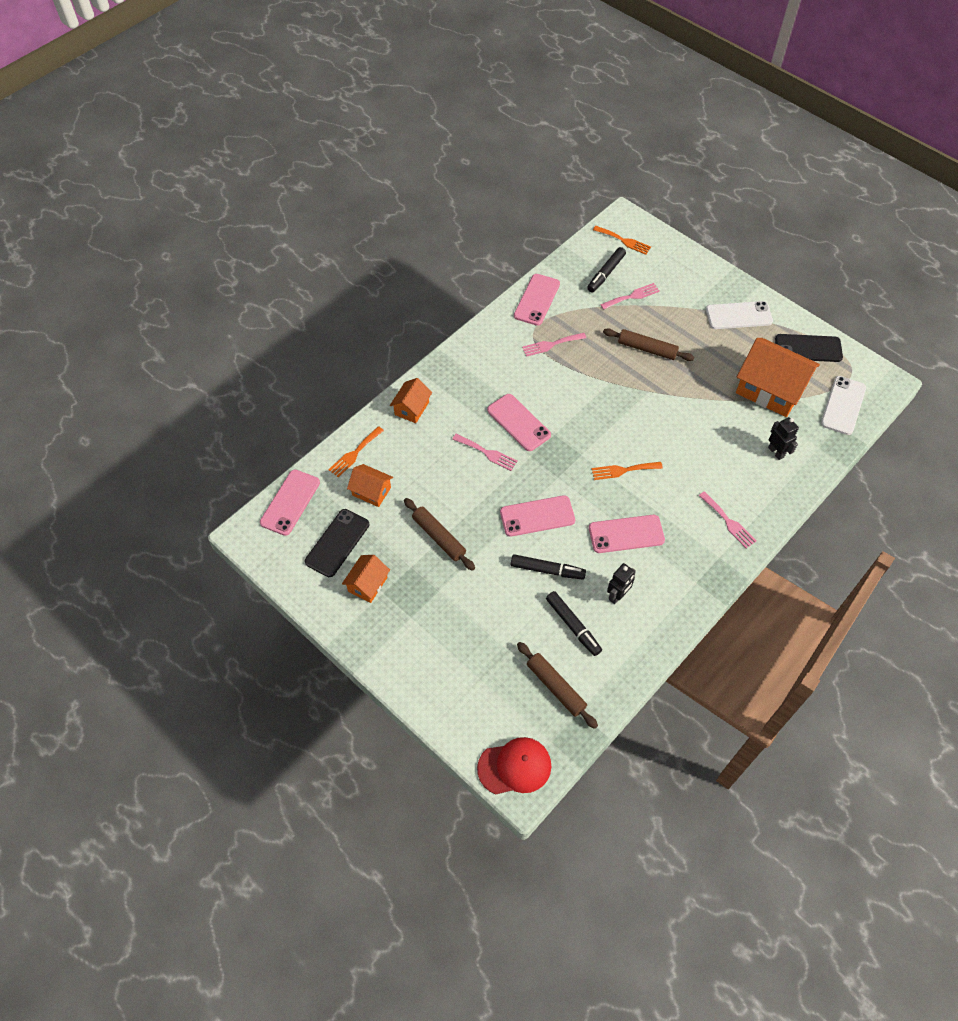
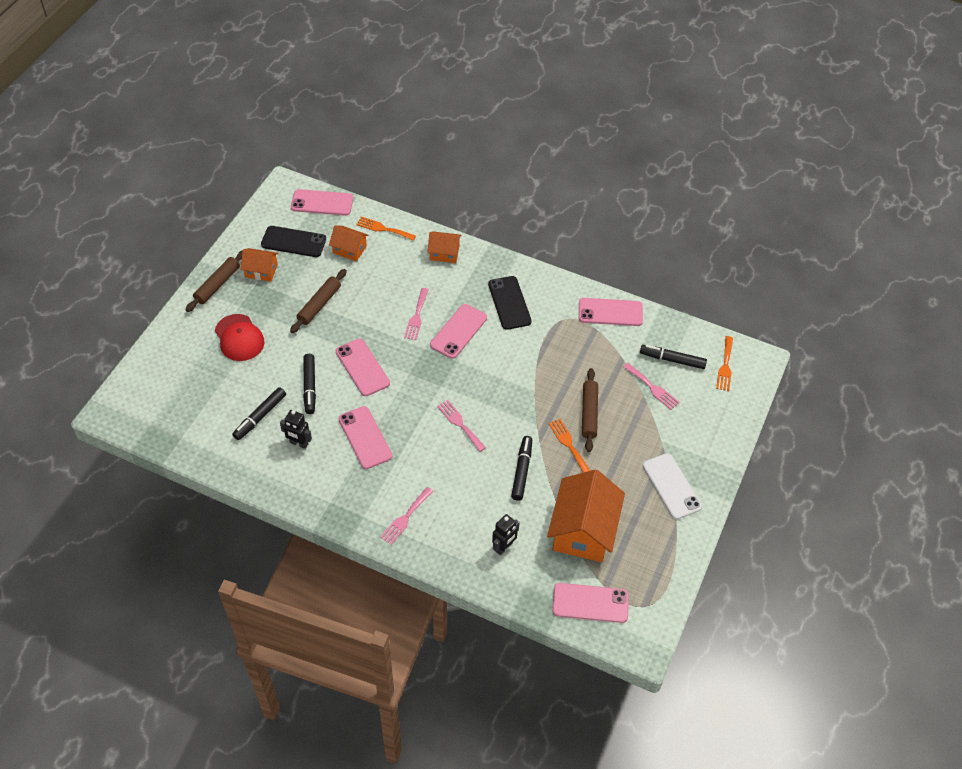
camera: 70 degrees right, 5 degrees down
orange house [347,464,393,507] -> orange house turned 75 degrees counterclockwise [329,226,369,261]
red cap [477,737,551,794] -> red cap moved to [215,314,264,361]
brown rolling pin [517,642,598,729] -> brown rolling pin moved to [185,250,243,312]
pink fork [522,333,586,357] -> pink fork moved to [437,400,486,452]
orange fork [592,462,663,480] -> orange fork moved to [549,419,590,473]
black phone [775,334,843,362] -> black phone moved to [488,276,532,330]
white phone [821,376,866,435] -> pink phone [552,583,629,623]
none -> black marker [511,436,532,501]

